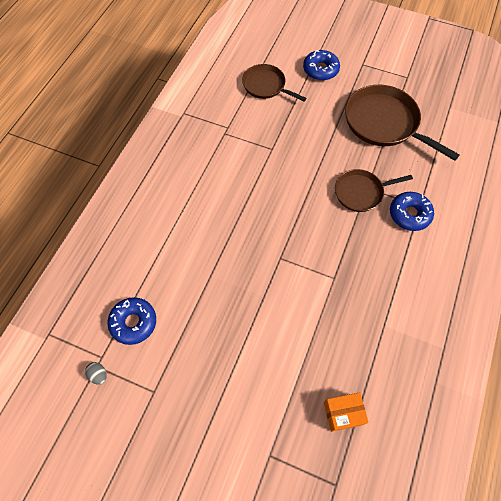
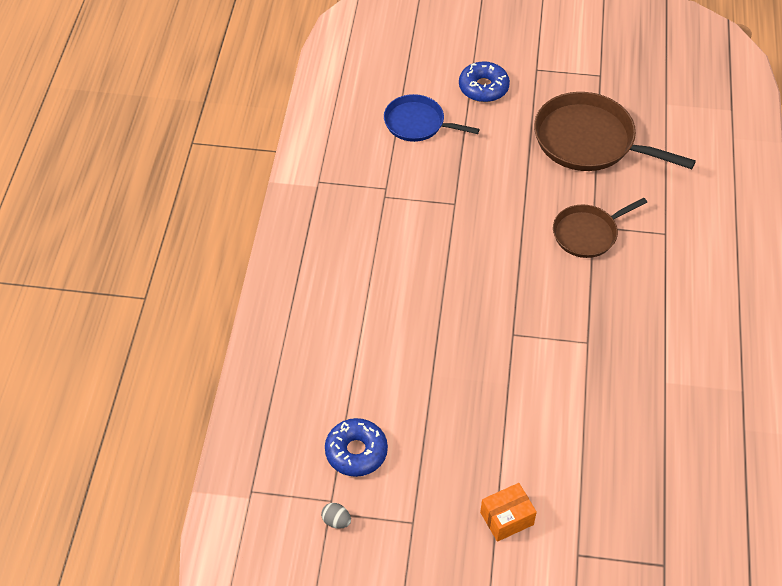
camera: 15 degrees left, 10 degrees down
brown pan [242,64,306,101] -> blue pan [384,94,480,142]
orange box [324,392,369,432] -> orange box moved to [480,483,537,542]
blue donut [390,192,434,231] -> none

